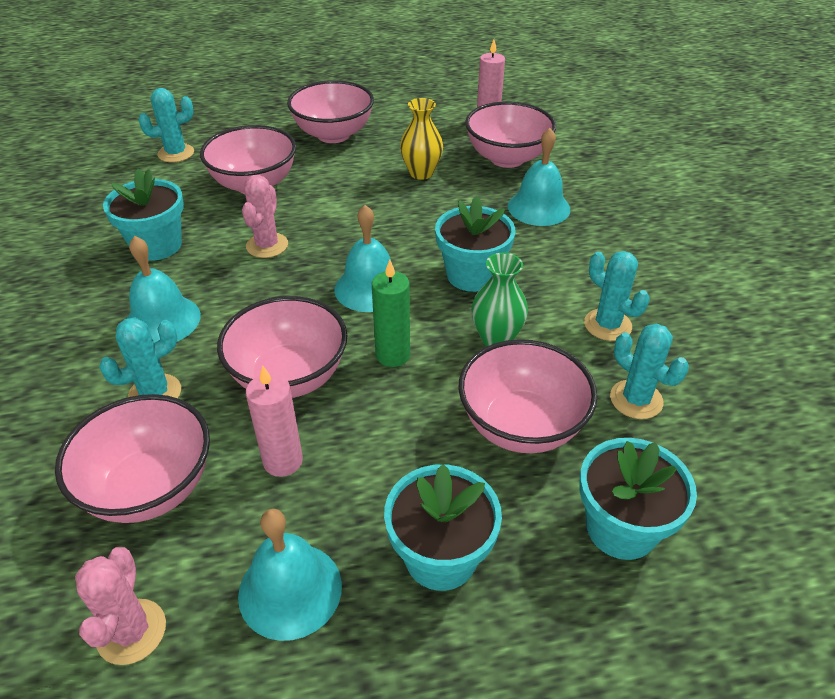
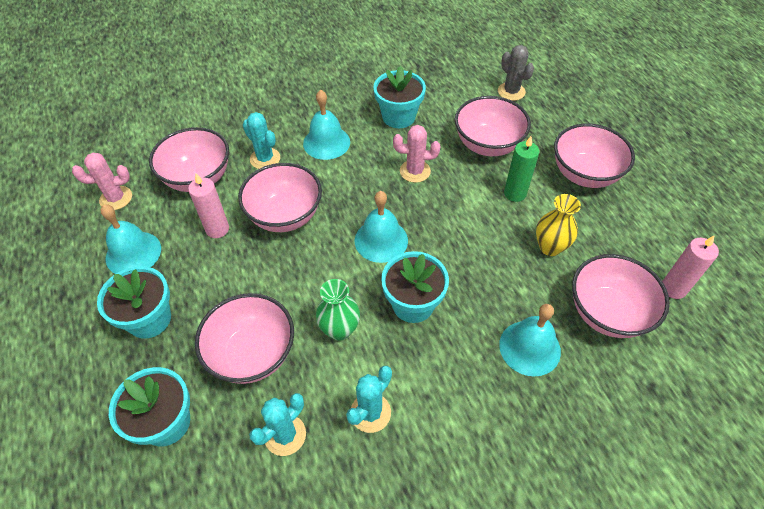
camera: 80 degrees right, 10 degrees up
turquoise cactus [138,88,194,162] -> grey cactus [498,45,534,101]
green candle [372,259,410,367] -> green candle moved to [504,136,540,202]

